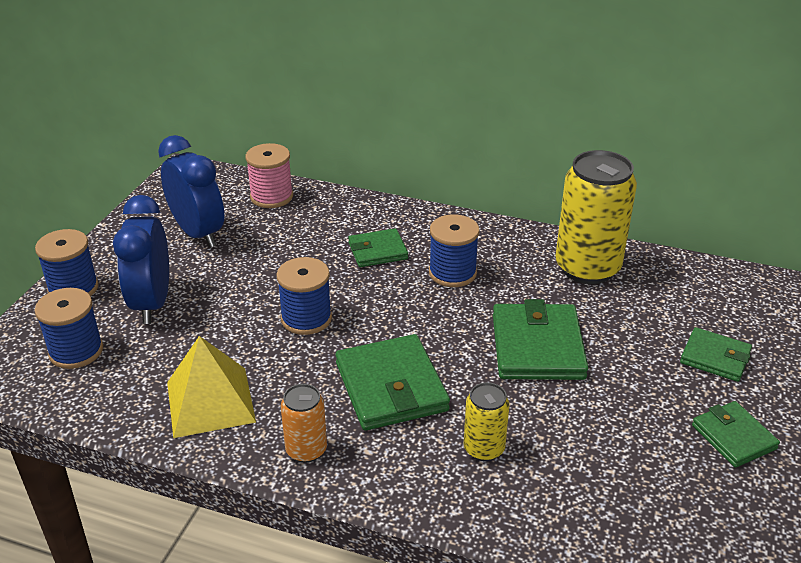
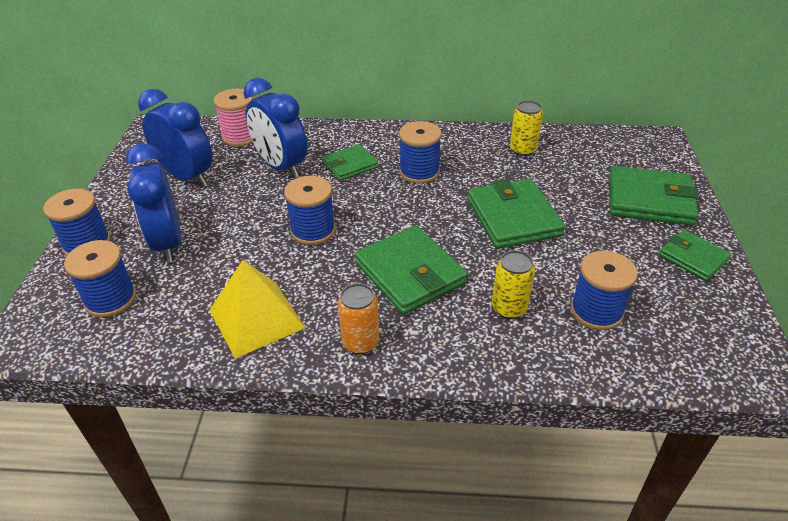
camera: 15 degrees left, 5 degrees up
yellow can [555,150,637,284] -> yellow can [510,100,543,156], size x0.50
green wallet [680,327,752,382] -> green wallet [609,166,699,226], size x1.68
none -> blue clock [244,78,307,178]
none -> blue spool [571,251,638,330]

